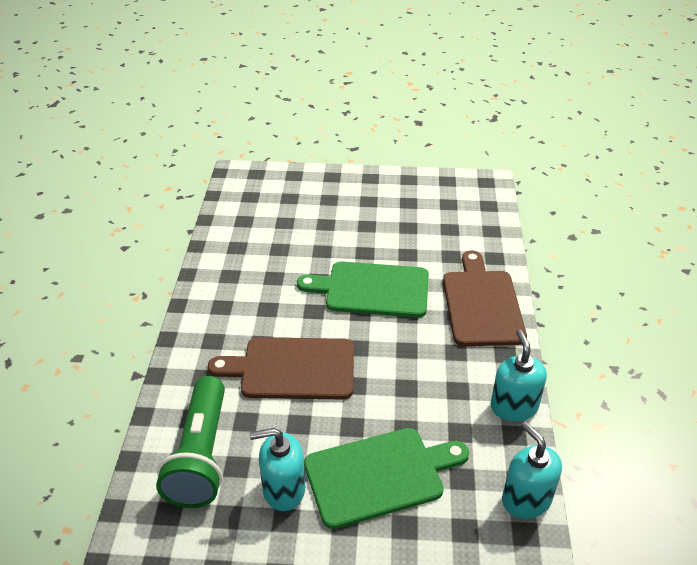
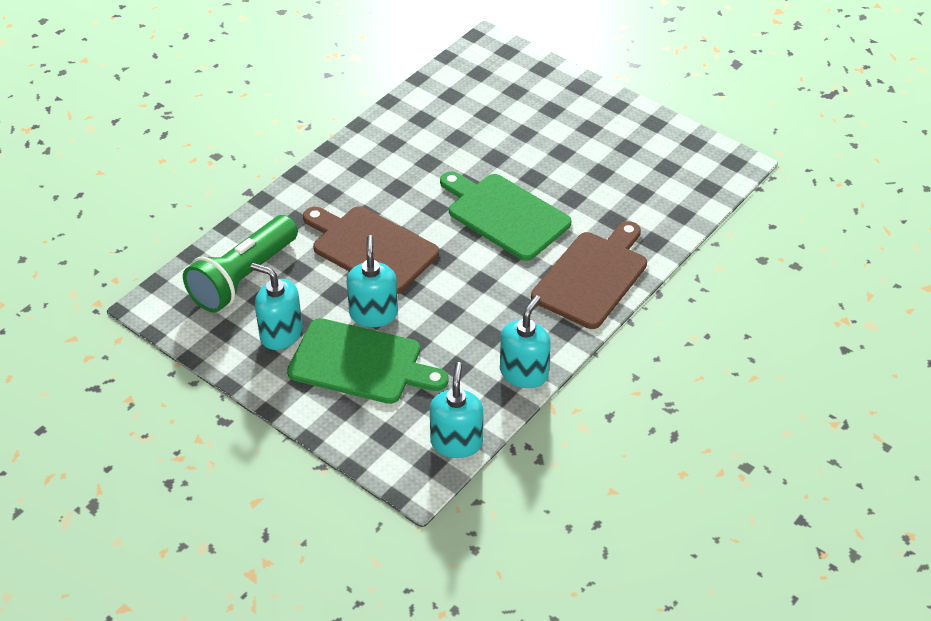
camera: 35 degrees right, 5 degrees up
none -> turquoise soap dispenser [347,235,398,327]

